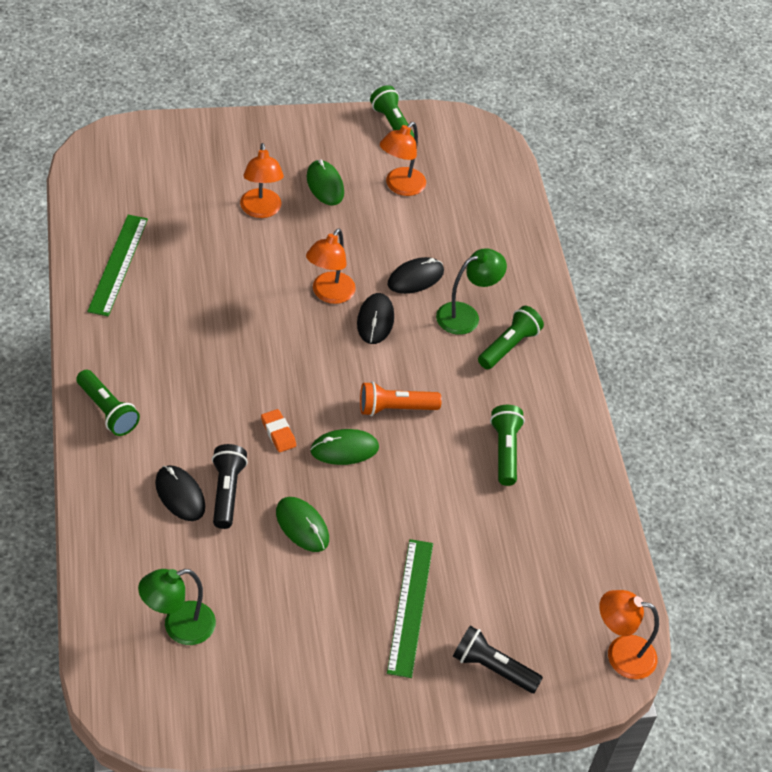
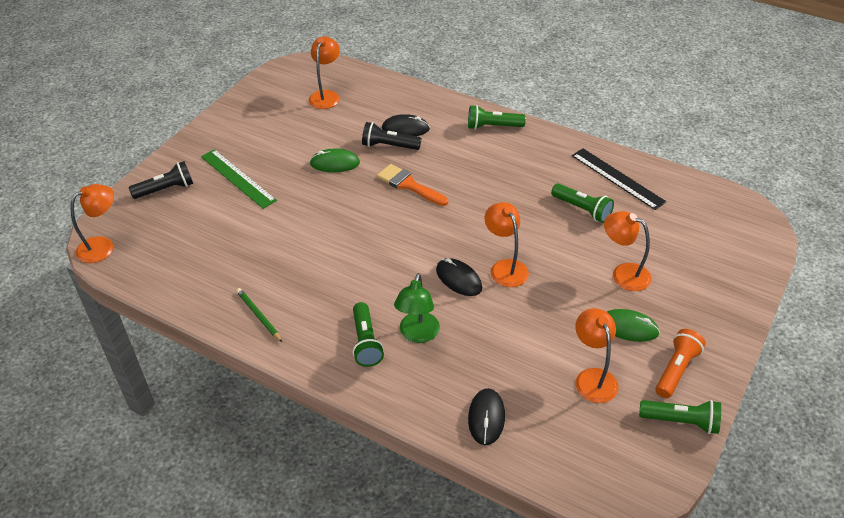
camera: 135 degrees right, 5 degrees down
green ruler [87,215,148,316] -> black ruler [572,148,667,210]
green lamp [138,569,216,645] -> orange lamp [309,36,340,109]
black flashlight [212,444,248,529] -> black flashlight turned 150 degrees clockwise [362,122,421,150]
orange eraser [261,409,296,452] -> orange brush [377,164,448,206]
green mouse [310,429,379,465] -> none
orange flashlight [360,382,442,416] -> orange flashlight moved to [655,329,706,398]
black mouse [388,257,444,294] -> black mouse moved to [468,388,505,445]
green flashlight [490,405,525,486] -> green flashlight moved to [551,183,614,223]
none -> green pencil [236,288,282,342]

